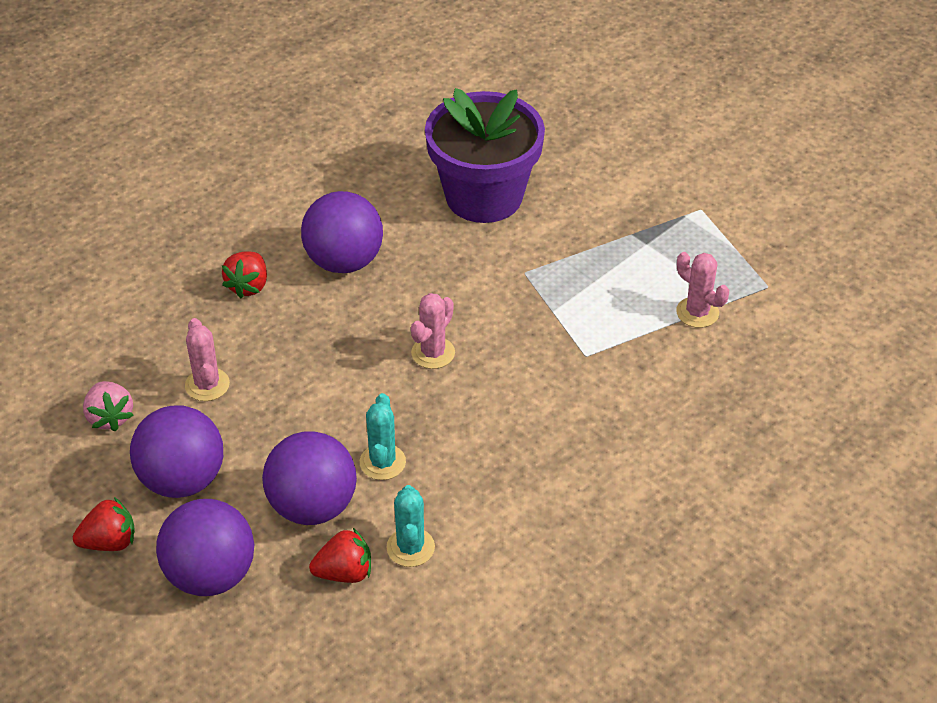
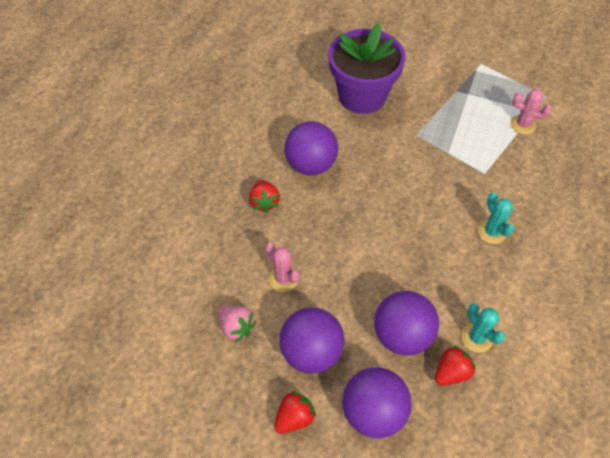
camera: 25 degrees left, 10 degrees up
turquoise cactus [360,393,406,480] -> turquoise cactus moved to [478,192,515,244]
pink cactus [411,293,455,369] -> none

